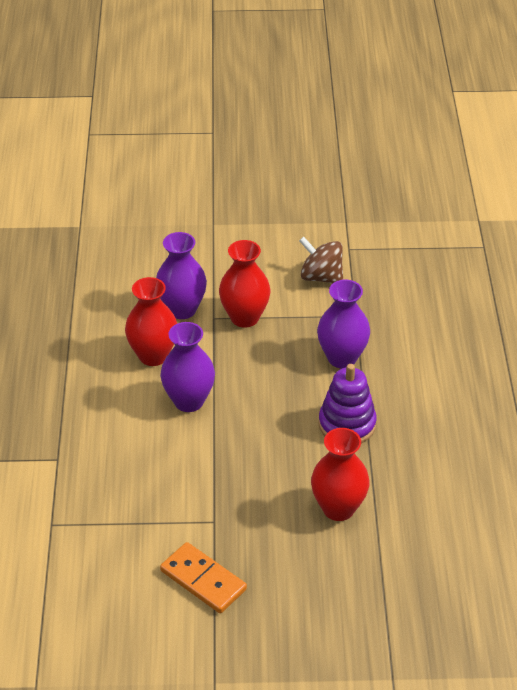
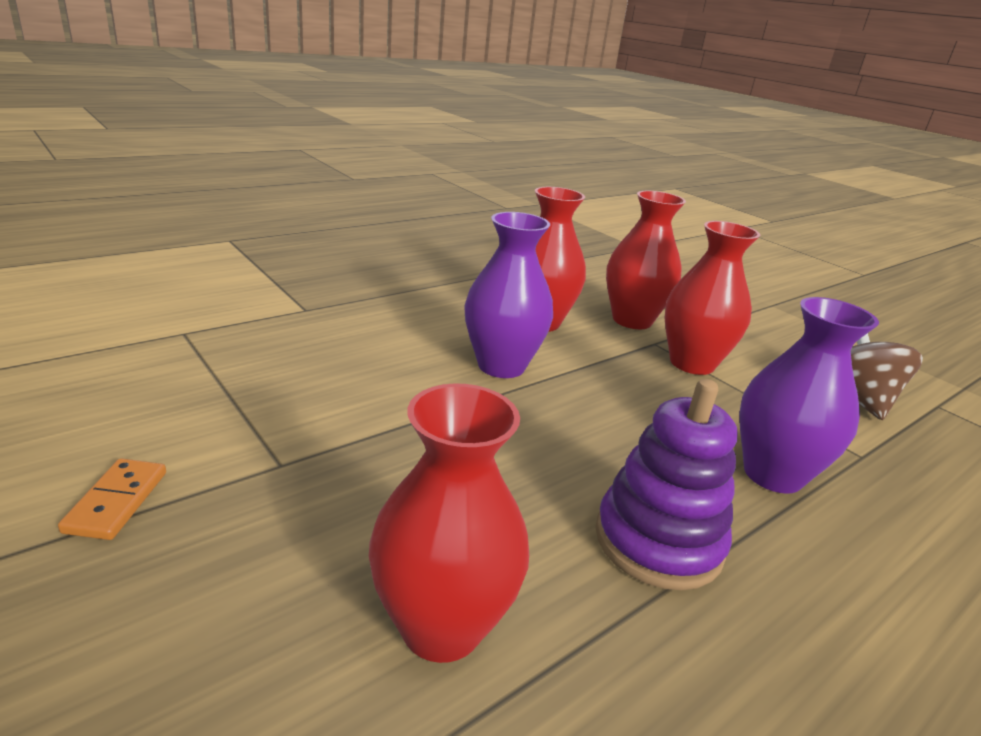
camera: 50 degrees right, 15 degrees down
purple vase [156,232,207,319] -> red vase [606,191,686,329]
orange domino [160,542,247,613] -> orange domino [58,458,166,540], size x0.59

